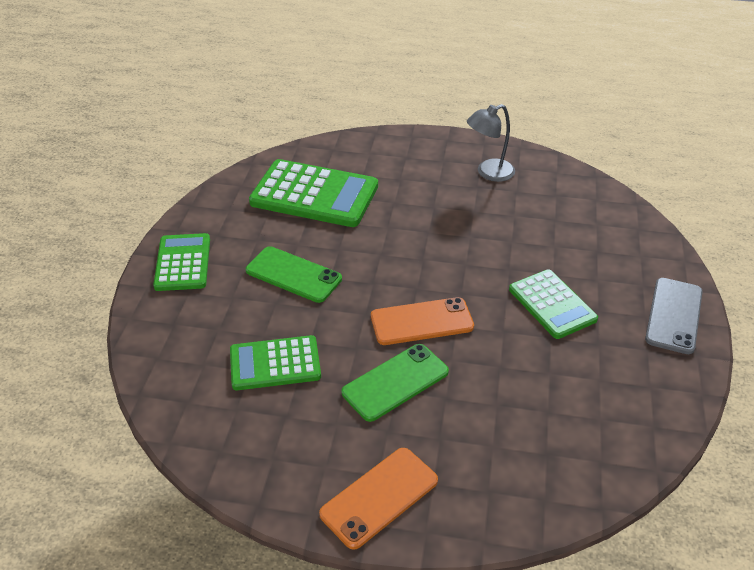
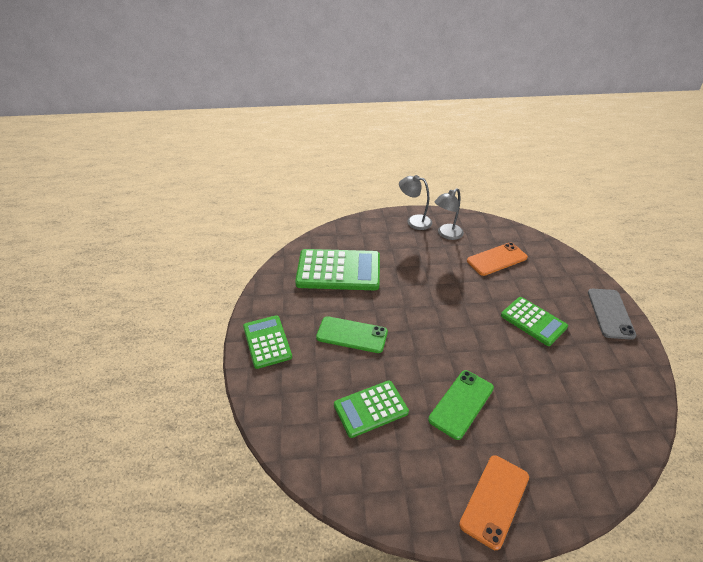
camera: 15 degrees left, 0 degrees up
orange phone [371,297,474,345] -> orange phone moved to [467,242,528,276]
none -> grey lamp [399,175,432,230]

